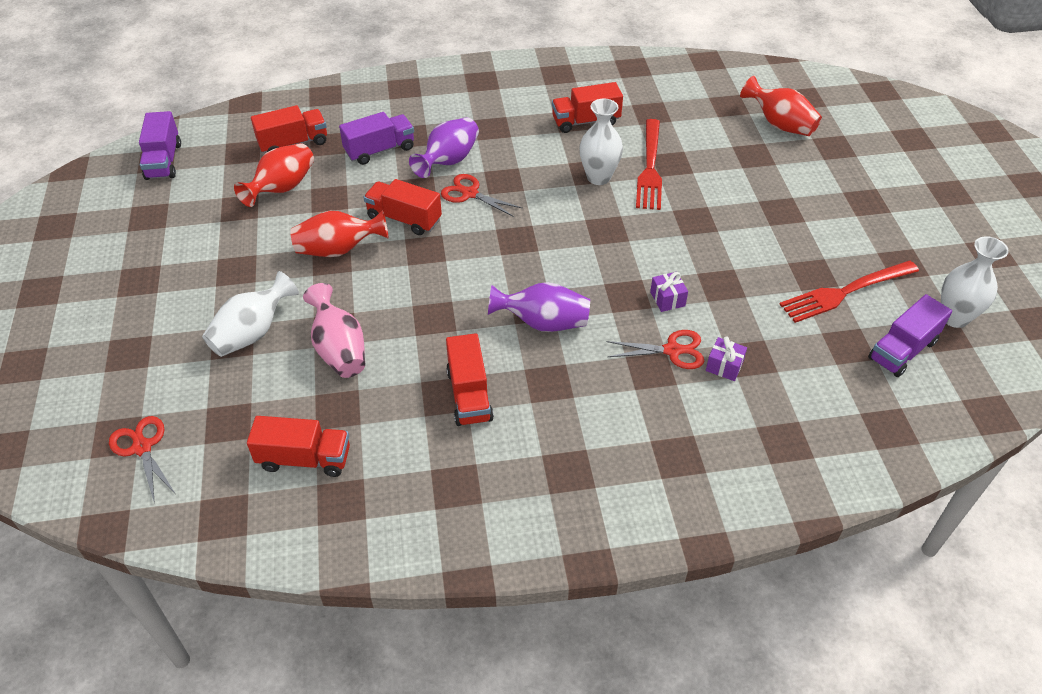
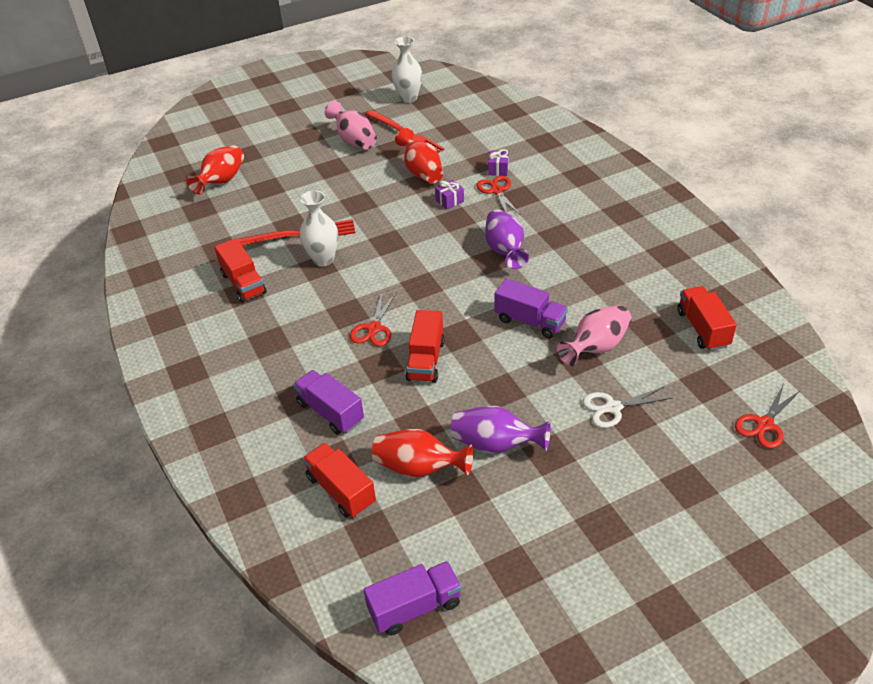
camera: 105 degrees left, 5 degrees down
white vase [202,271,299,357] -> white scissors [583,386,672,428]
red vase [290,210,388,257] -> red vase moved to [395,128,443,184]
purple vase [409,117,479,178] -> purple vase moved to [451,406,551,454]
red truck [446,333,494,426] -> none
purple truck [868,294,952,377] -> purple truck moved to [495,278,568,339]
none -> pink vase [325,101,377,149]

